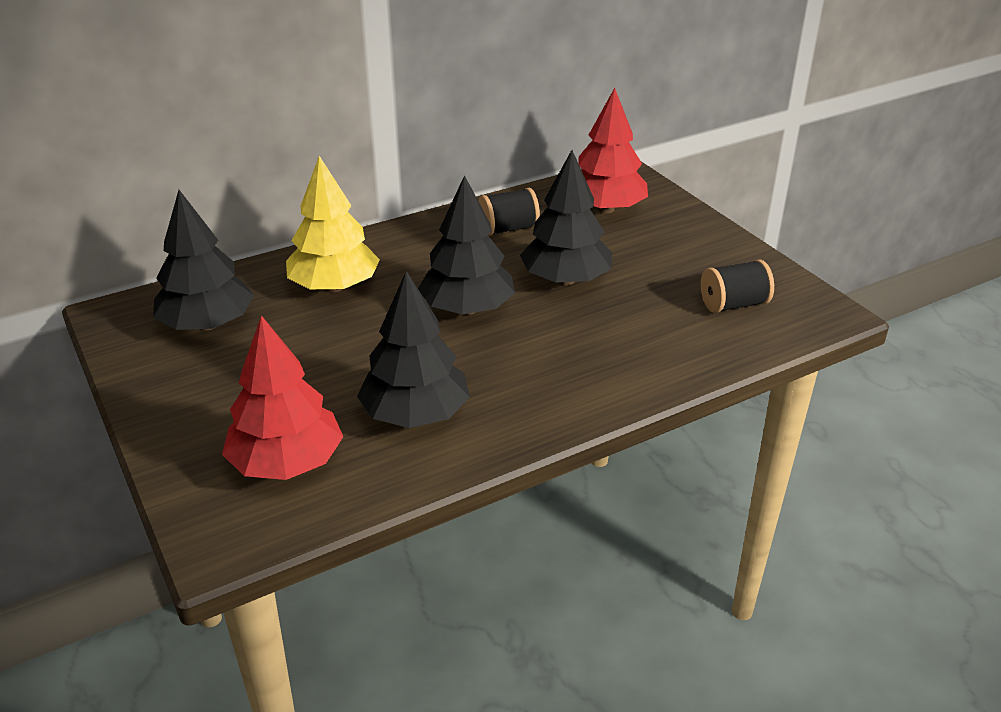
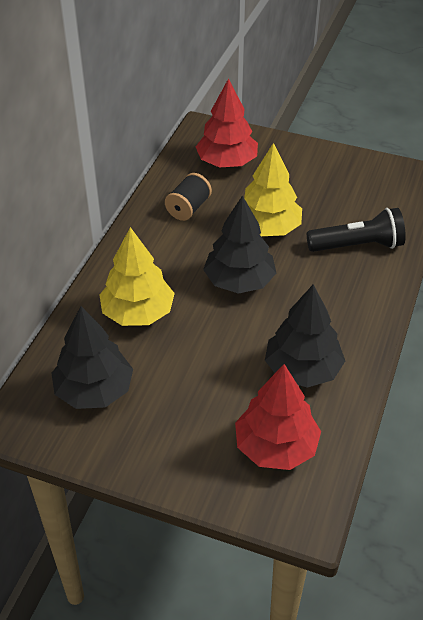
camera: 40 degrees left, 10 degrees up
black tree [520,150,612,285] -> yellow tree [244,143,302,236]
black spool [701,260,774,313] -> none
none -> black flashlight [307,208,406,252]

